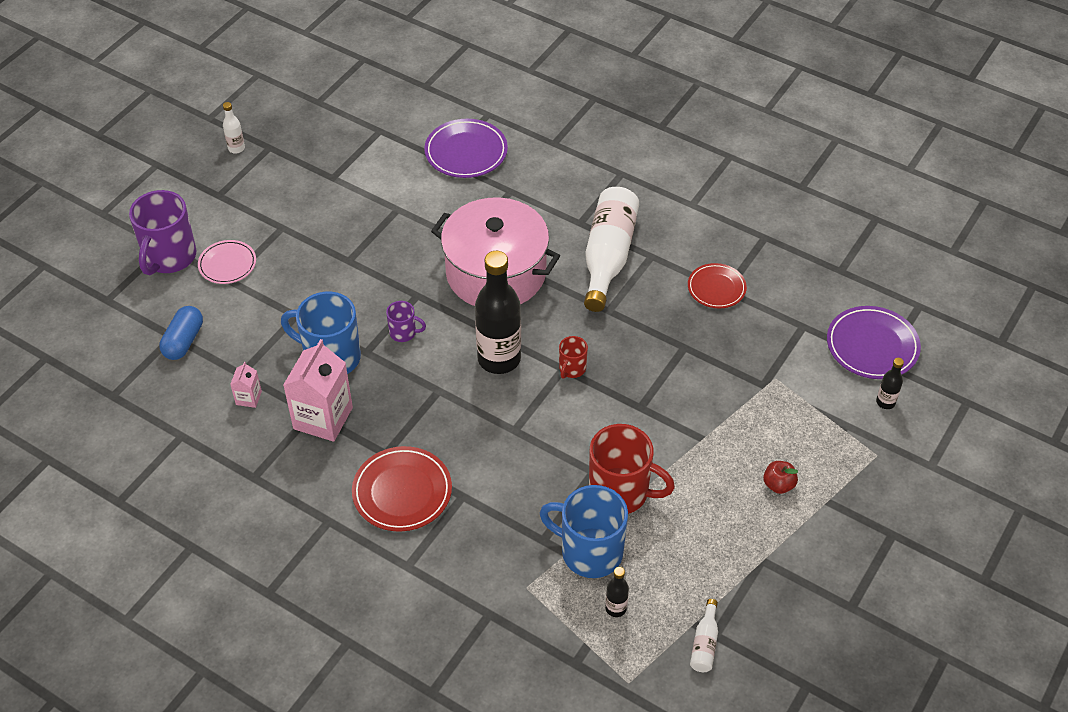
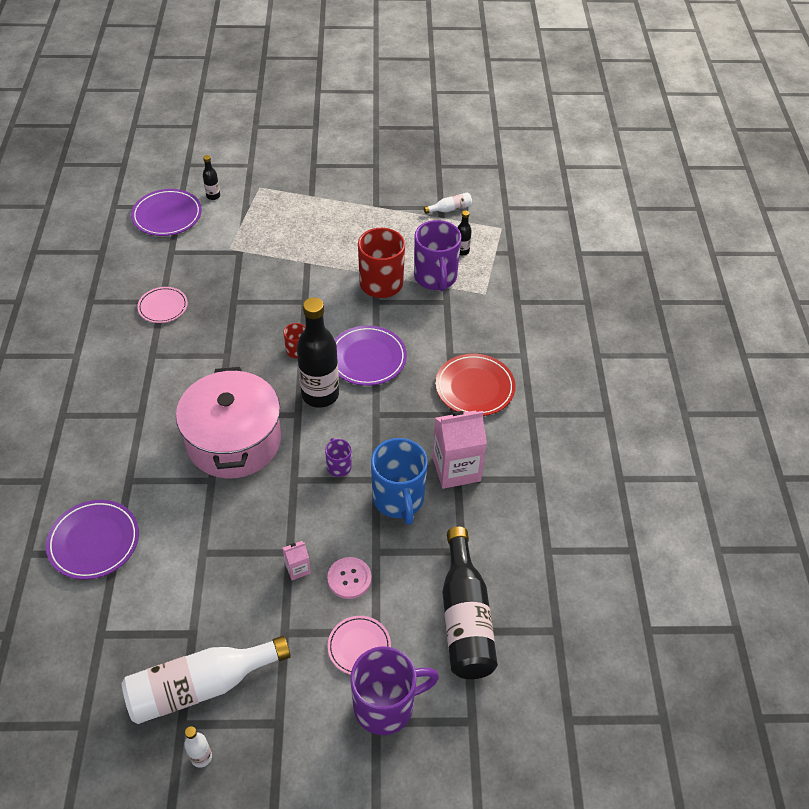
camera: 125 degrees left, 0 degrees up
blue capsule [159,306,203,360] -> black bottle [442,527,498,679]
pink carton [230,362,262,408] -> pink carton moved to [283,541,311,580]
blue mug [540,485,628,578] -> purple mug [414,220,461,291]
white bottle [584,187,639,312] -> white bottle moved to [122,636,291,724]
red plate [688,263,747,308] -> pink plate [137,287,188,323]
red apple [763,461,798,494] -> none
none -> pink button [327,557,372,599]
none -> purple plate [334,325,407,386]

